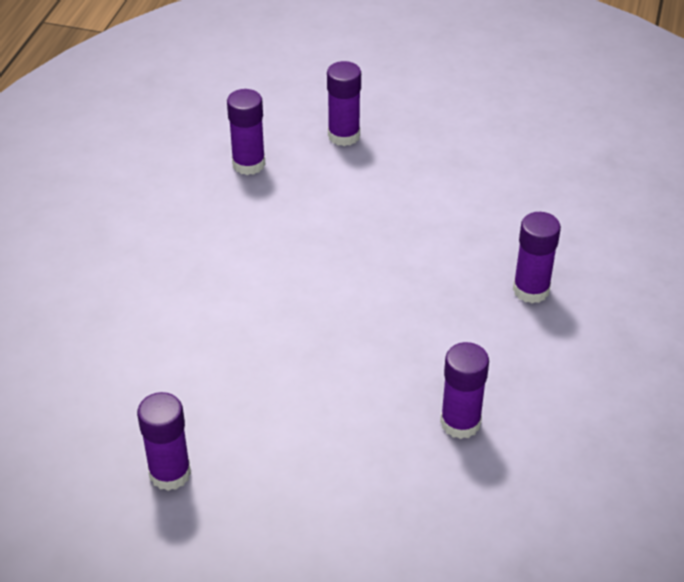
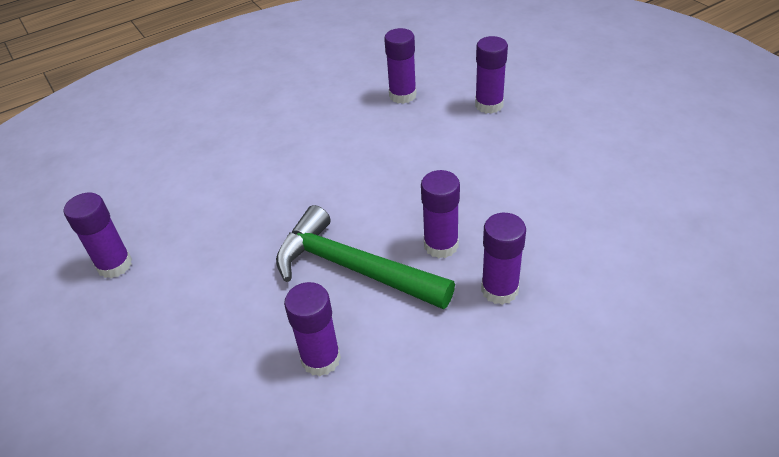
camera: 45 degrees right, 0 degrees up
none -> green hammer [276,205,455,309]
none -> purple glue stick [421,170,460,258]

